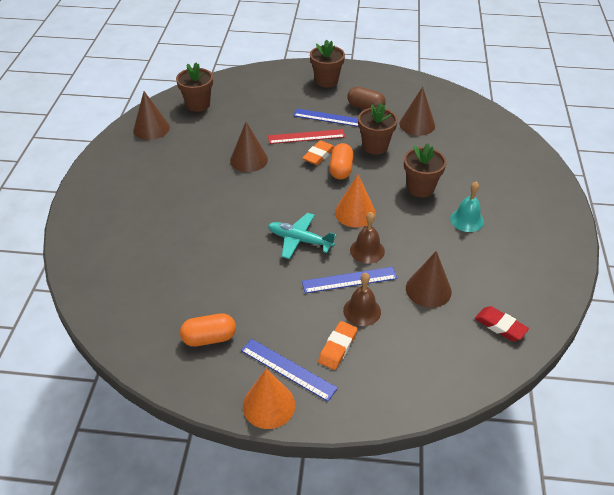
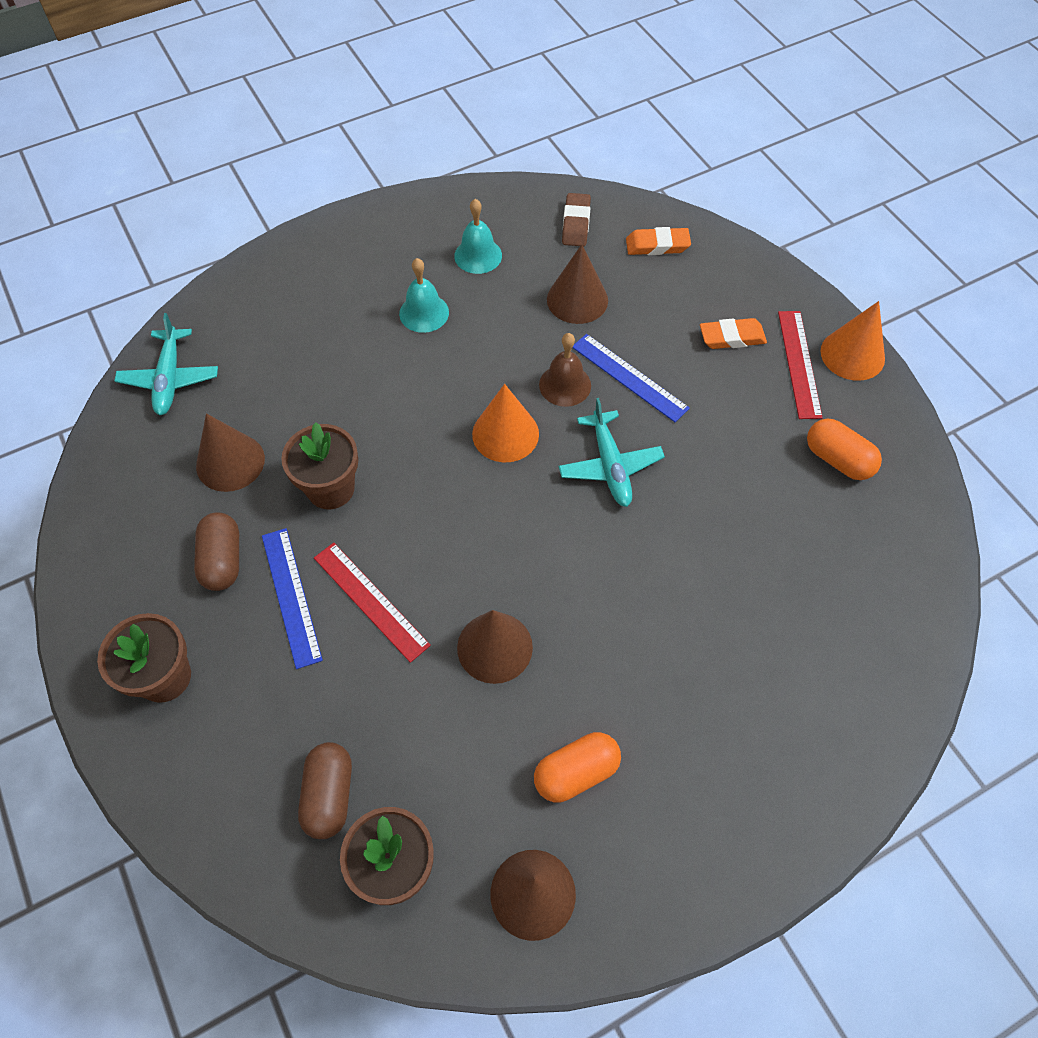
camera: 125 degrees left, 15 degrees up
blue ruler [241,339,338,401] -> red ruler [778,311,823,419]
orange eraser [302,140,334,165] -> orange eraser moved to [626,227,691,255]
orange capsule [329,143,354,179] -> orange capsule moved to [534,732,621,803]
brown bell [343,273,381,326] -> none
brown flower pot [404,143,446,197] -> none
red eraser [475,306,529,341] -> brown eraser [562,193,591,247]
none -> turquoise plane [114,313,218,415]
none -> brown capsule [298,742,352,839]
none -> turquoise bell [454,199,502,274]

